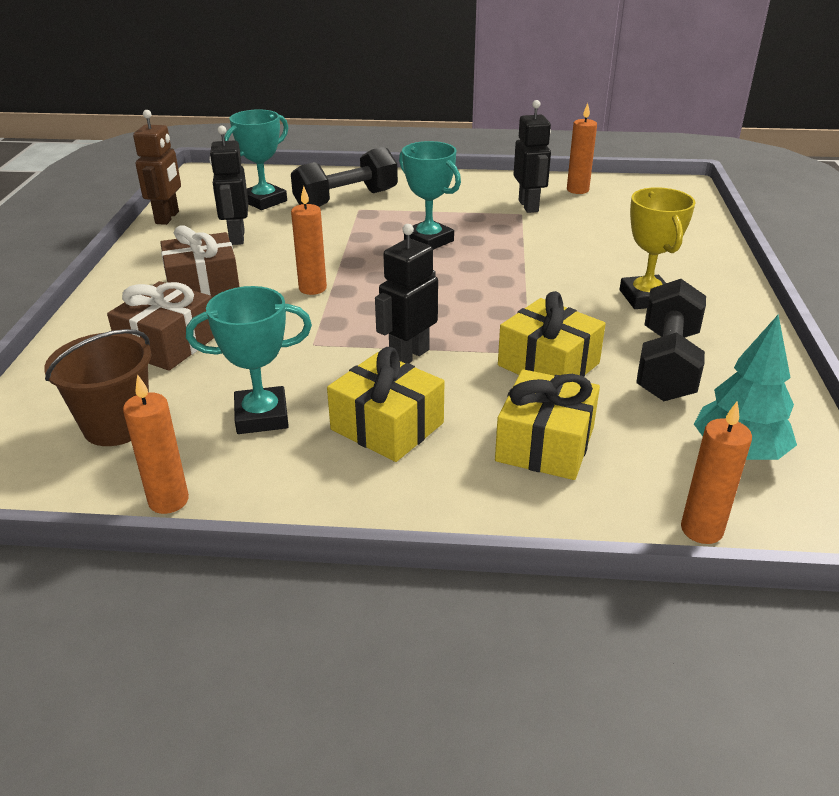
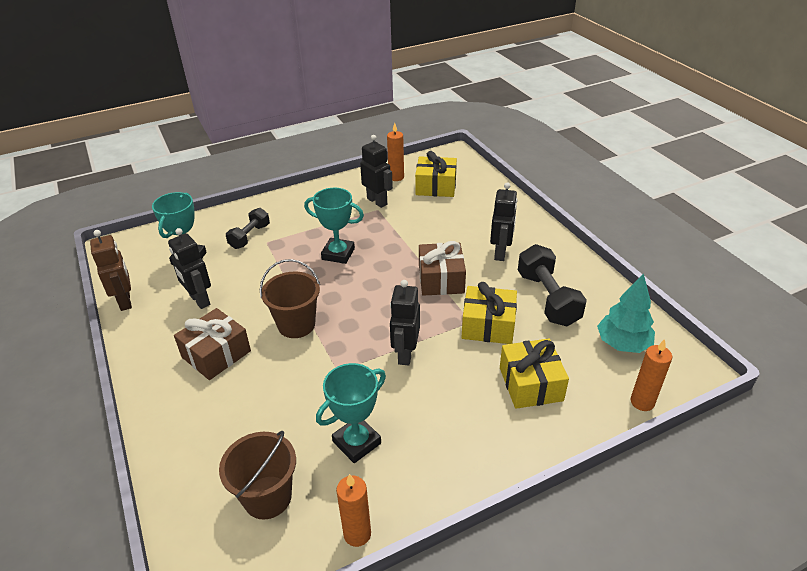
camera: 30 degrees left, 5 degrees up
brown gift [107,281,214,371] -> brown gift moved to [419,241,466,296]
black dumbbell [291,147,398,207] -> black dumbbell [226,208,270,249], size x0.62
orange candle [291,186,327,295] -> brown bucket [260,259,320,338]
yellow gift [327,347,444,462] -> yellow gift moved to [415,151,457,197]
yellow trophy [620,187,696,309] -> black robot [490,182,518,261]

